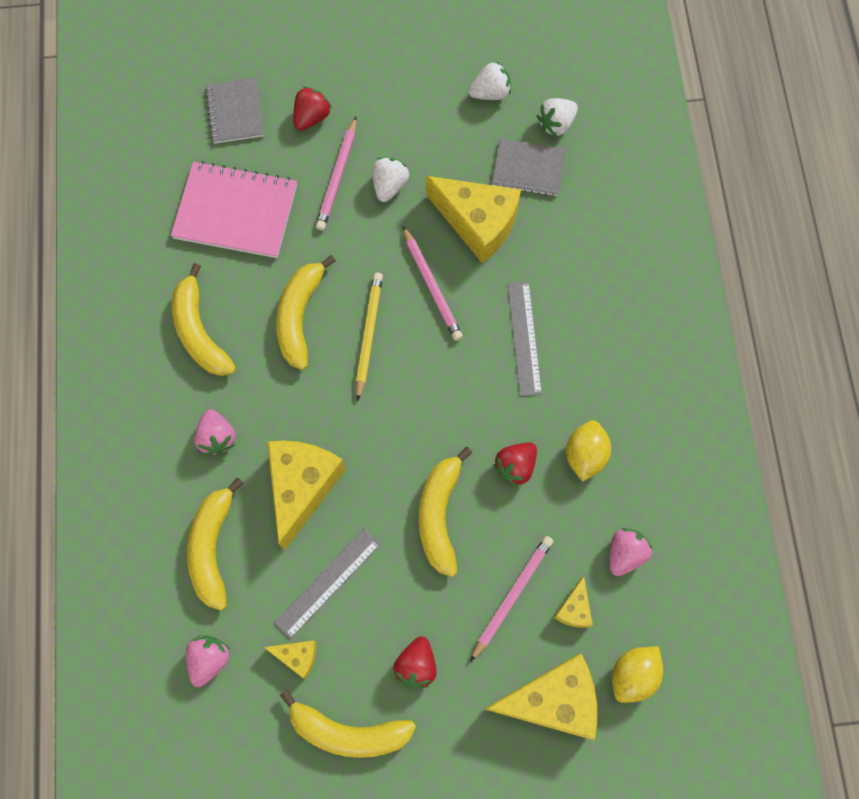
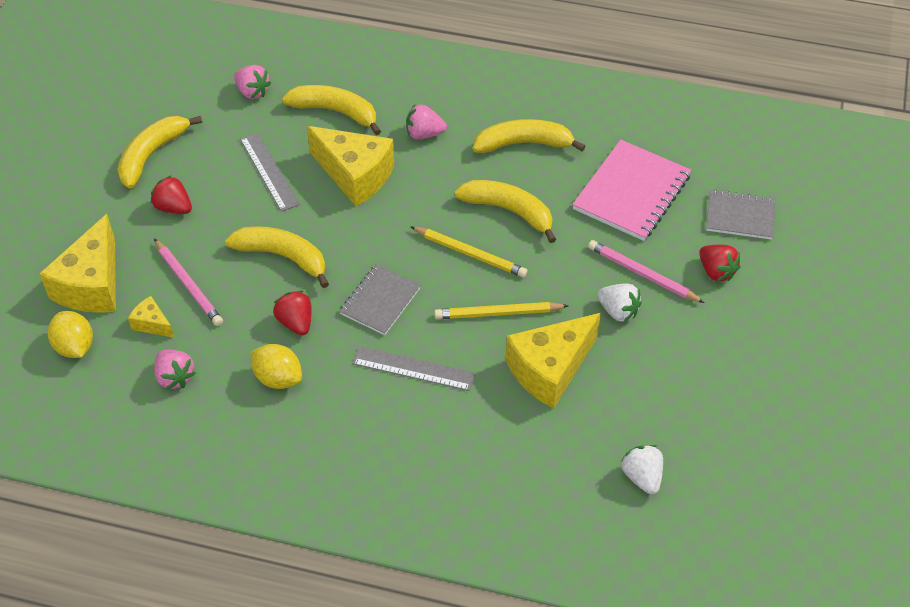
camera: 110 degrees right, 20 degrees down
yellow cheese [264,640,316,679] -> none
pink pencil [403,226,463,341] -> yellow pencil [434,302,569,319]
white strawberry [468,62,511,100] -> none
grey notebook [492,138,566,197] -> grey notebook moved to [339,264,421,335]

